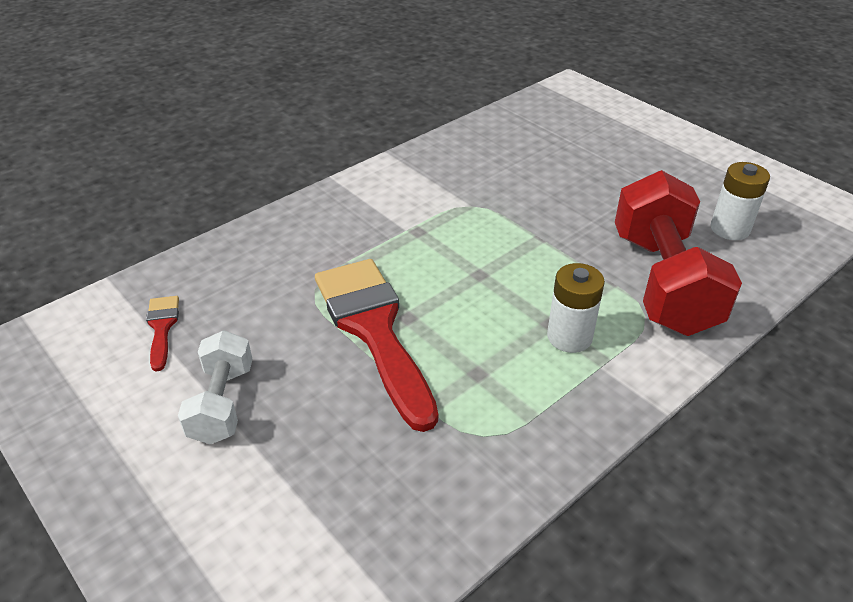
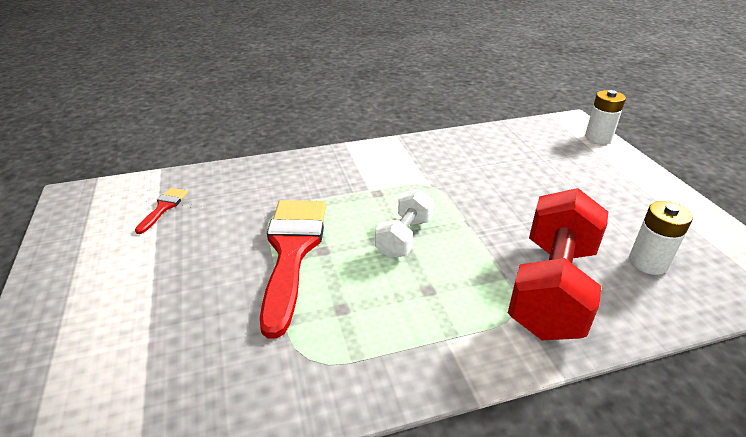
camera: 25 degrees right, 5 degrees down
white dumbbell [178,330,253,444] -> white dumbbell moved to [375,189,434,258]
white battery [547,263,605,353] -> white battery moved to [585,90,626,144]

